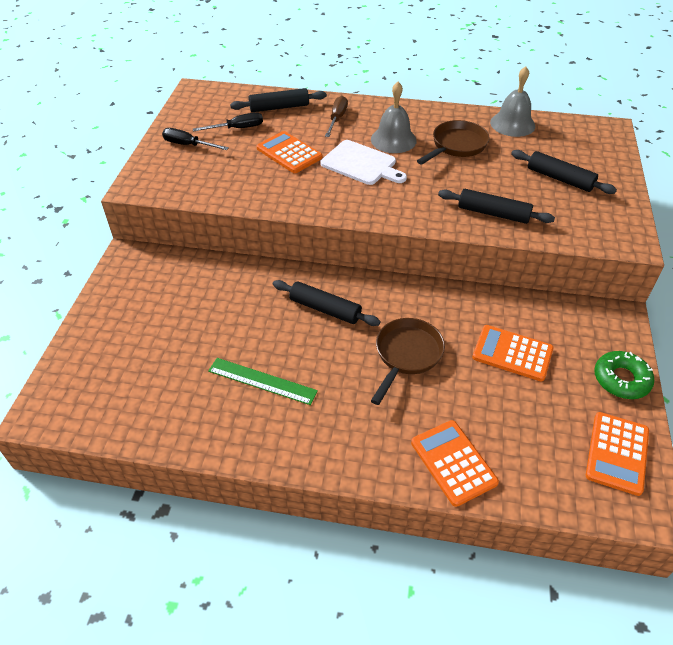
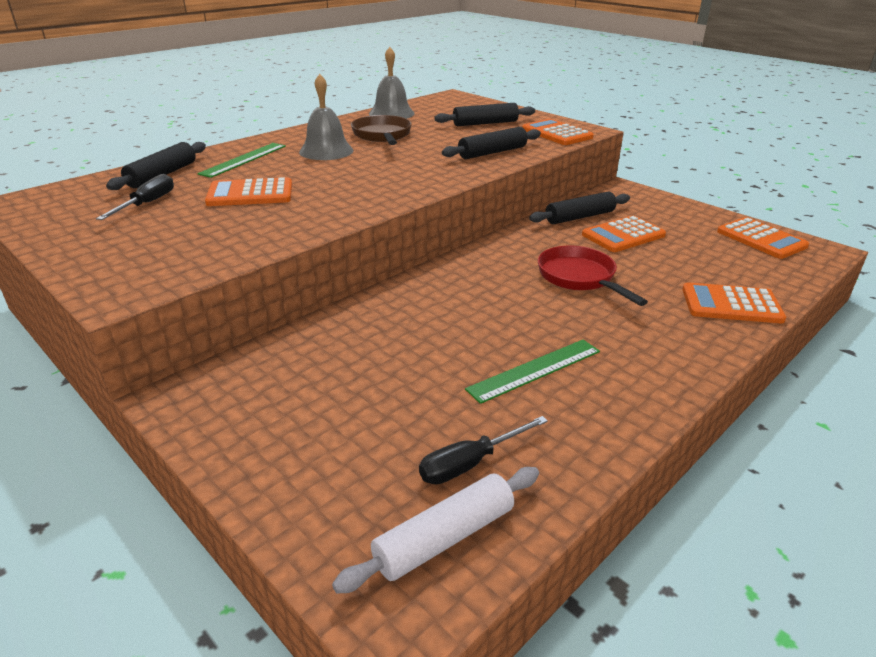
camera: 55 degrees left, 15 degrees down
black screwdriver [162,128,229,150] -> black screwdriver moved to [419,416,548,484]
black rolling pin [273,280,381,326] -> black rolling pin moved to [529,192,630,224]
white cutting board [321,140,407,185] -> none
brown screwdriver [325,96,348,137] -> green ruler [197,143,286,178]
brown pan [371,318,445,405] -> red pan [538,246,648,306]
green donut [594,351,654,399] -> none
none -> white rolling pin [332,467,539,594]
none -> orange calculator [522,119,594,145]

